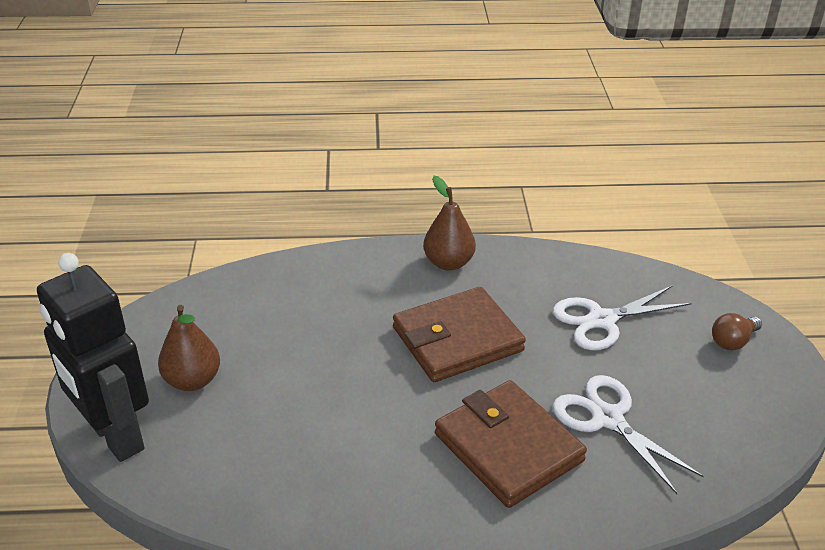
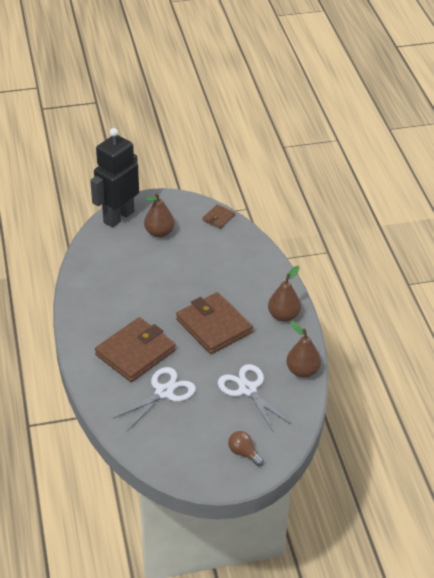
camera: 80 degrees right, 5 degrees up
none -> brown wallet [203,204,235,229]
none -> brown pear [286,321,321,378]

